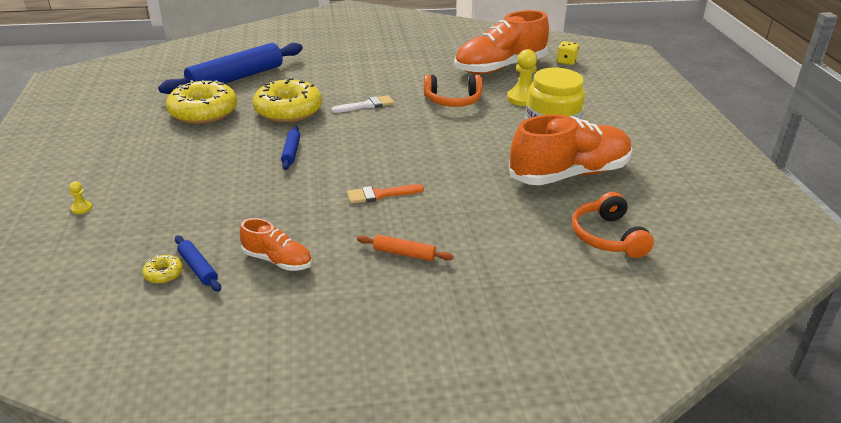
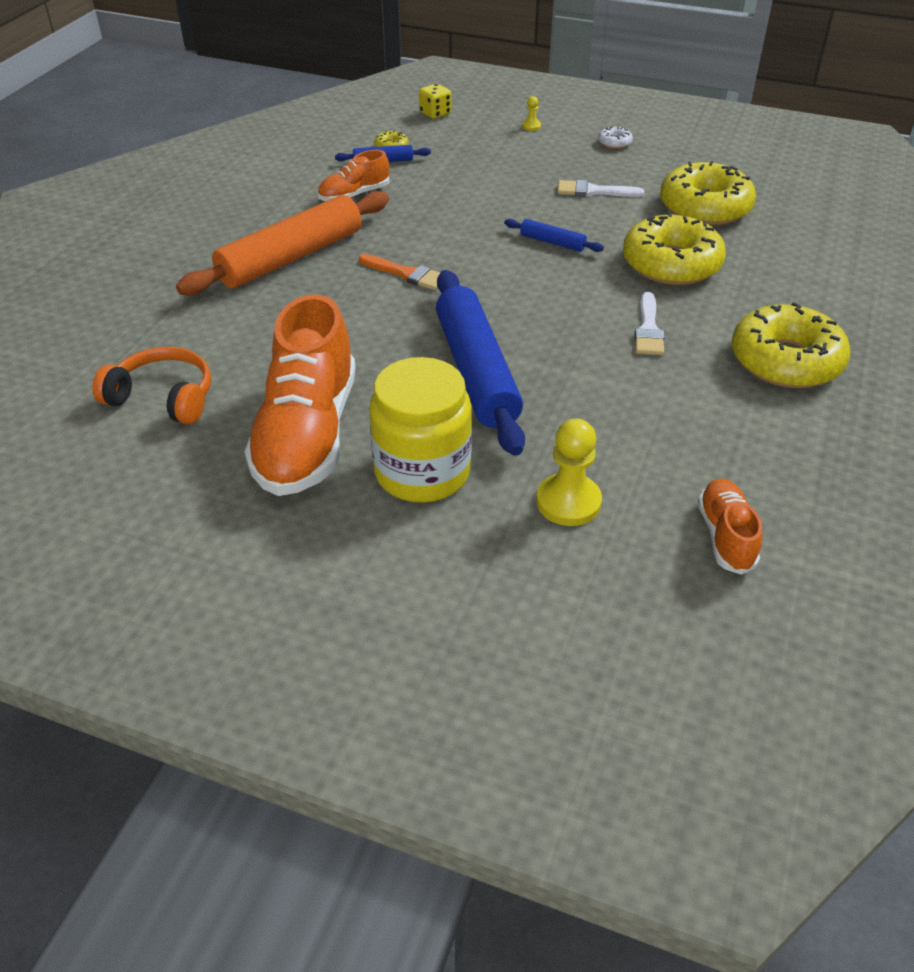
camera: 120 degrees right, 10 degrees up
blue rolling pin [158,43,303,94] -> blue rolling pin moved to [436,270,525,456]
orange brush [347,184,424,204] -> orange brush turned 105 degrees clockwise [359,254,440,290]
orange rolling pin [357,235,454,261] -> orange rolling pin [176,191,389,296], size x2.31
orange headphones [424,75,483,107] -> none
orange shoe [454,10,549,74] -> orange shoe [698,479,762,575], size x0.49
yellow dice [557,41,579,65] -> yellow dice moved to [419,84,451,119]
none -> white brush [558,180,644,197]
none -> white donut [598,126,633,149]
none -> yellow donut [732,302,851,388]

